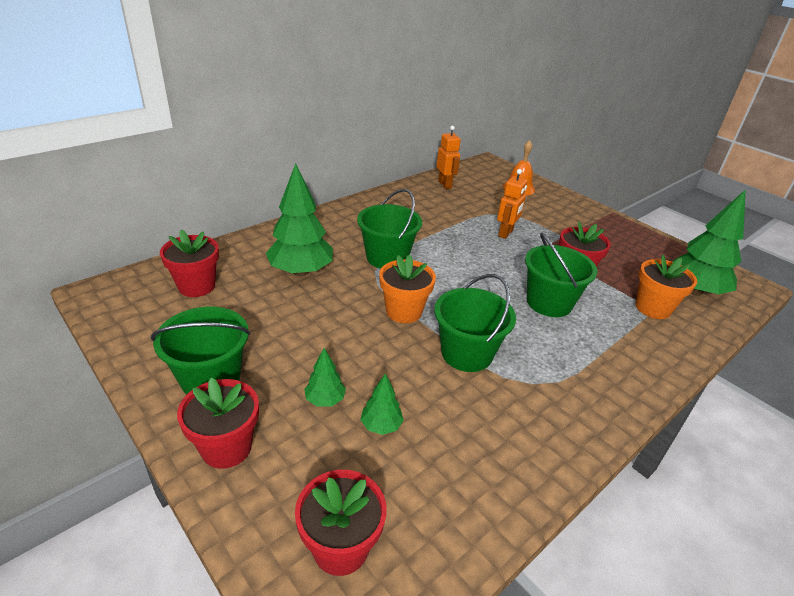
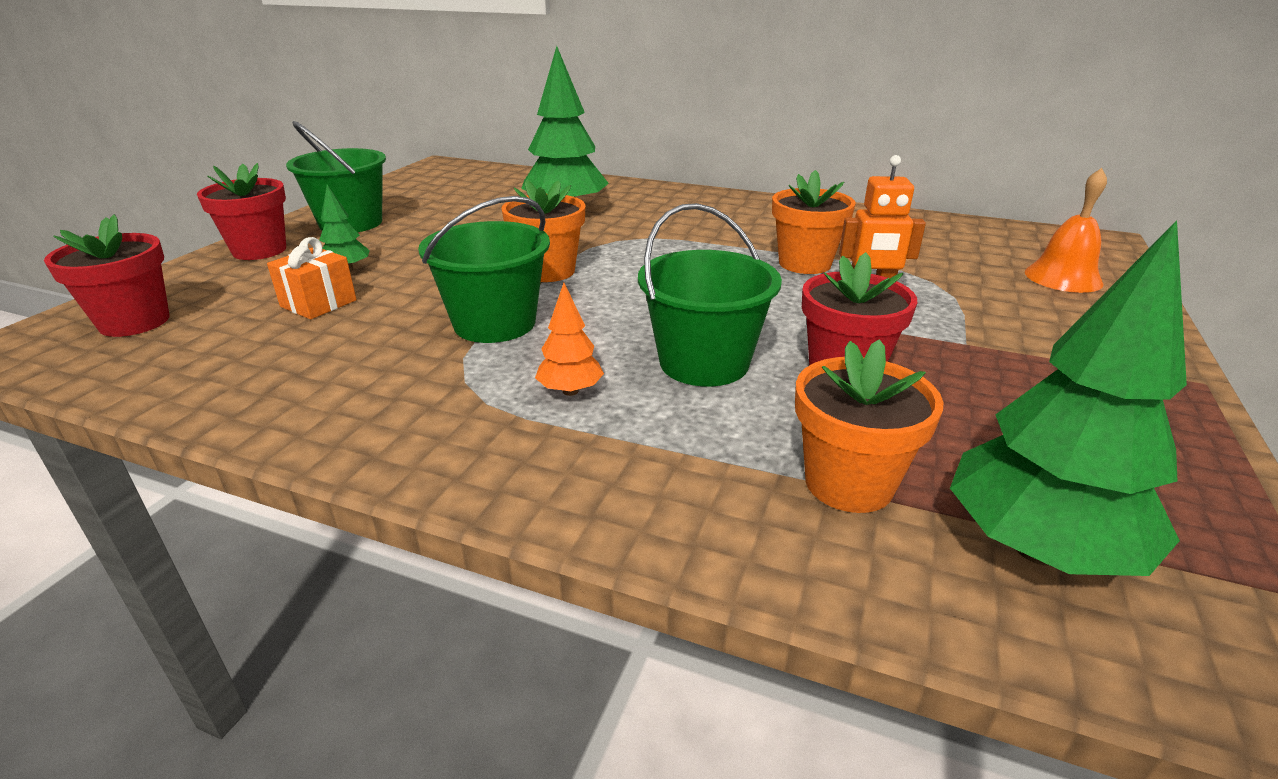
camera: 65 degrees right, 5 degrees down
red flower pot [160,229,219,297] -> none
green bucket [357,189,422,269] -> none
green tree [360,373,404,435] -> orange gift [267,237,357,319]
orange robot [436,126,461,189] -> none
none -> orange tree [535,283,604,396]
none -> orange flower pot [772,170,856,274]

